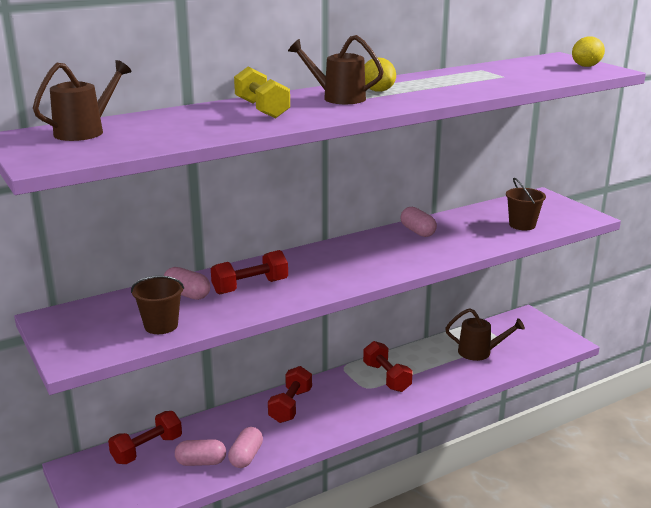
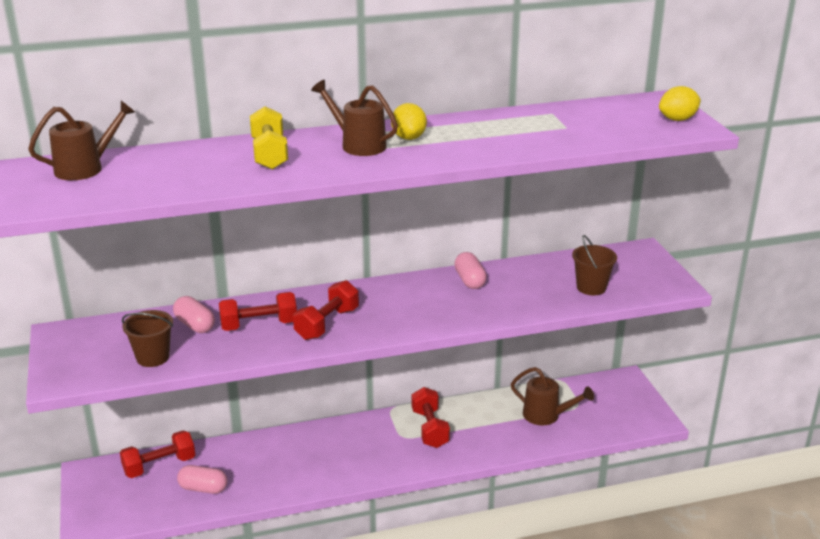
camera: 15 degrees right, 5 degrees up
pink capsule [228,427,263,468] -> none
red dumbbell [268,366,312,423] -> red dumbbell moved to [293,280,359,340]

